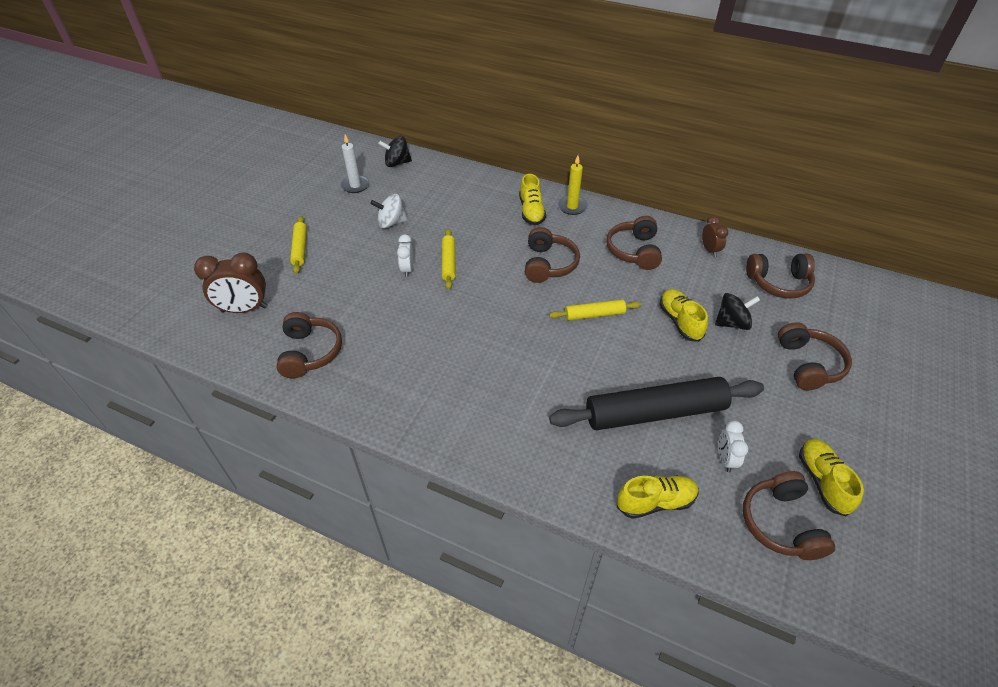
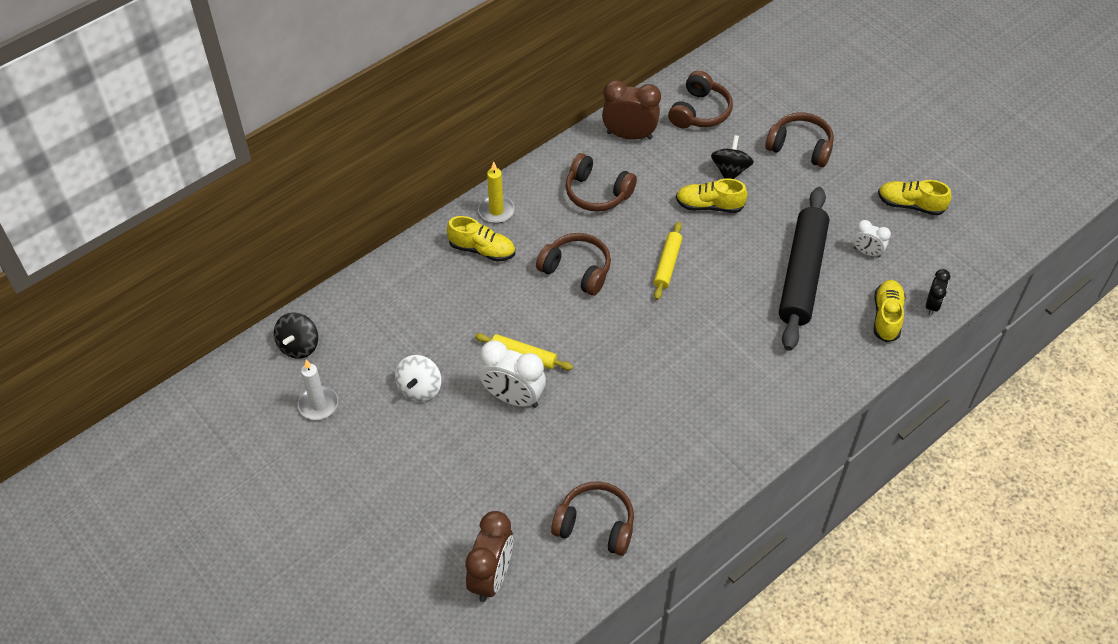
camera: 65 degrees left, 5 degrees up
yellow rolling pin [290,216,307,274] -> none
white clock [397,235,413,277] -> white clock [479,340,546,408], size x1.79
brown clock [702,216,728,257] -> brown clock [602,80,661,140], size x1.79
brown headphones [743,471,835,560] -> none
none -> black clock [926,269,950,315]

